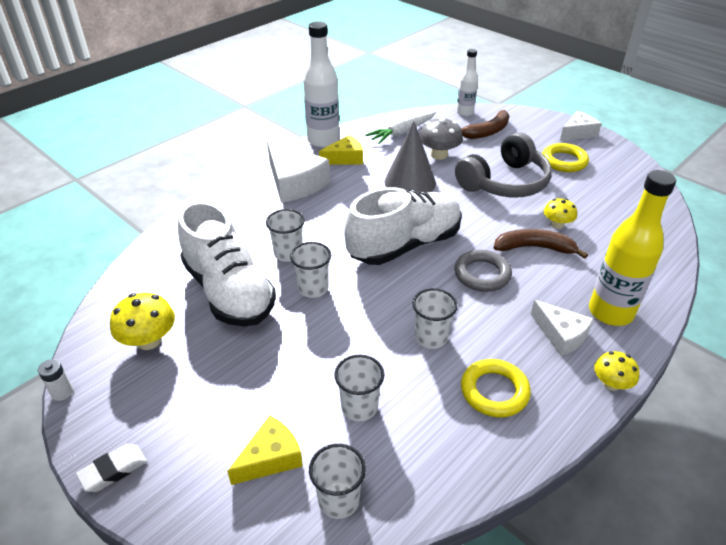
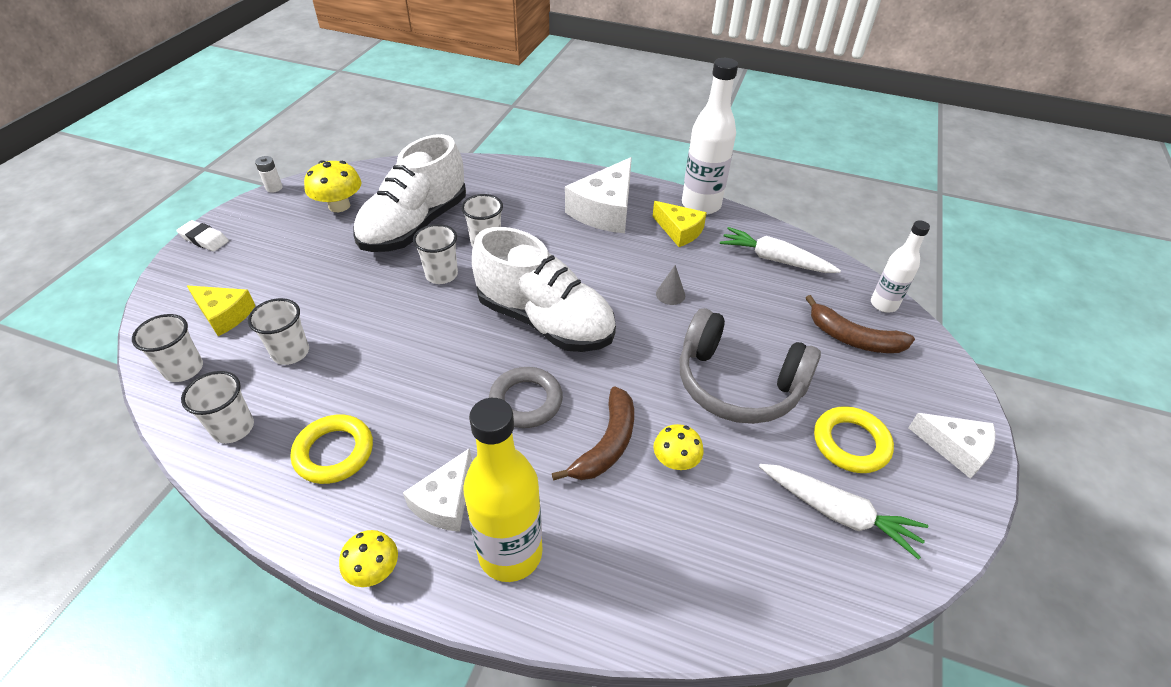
camera: 65 degrees right, 5 degrees up
grey cone [384,121,436,193] -> grey cone [656,265,685,305], size x0.43
white cup [412,288,457,349] -> white cup moved to [181,371,254,443]
grey mushroom [419,117,463,160] -> none
brown banana [494,229,588,259] -> brown banana turned 45 degrees clockwise [552,386,634,481]
none -> white carrot [759,464,929,560]

